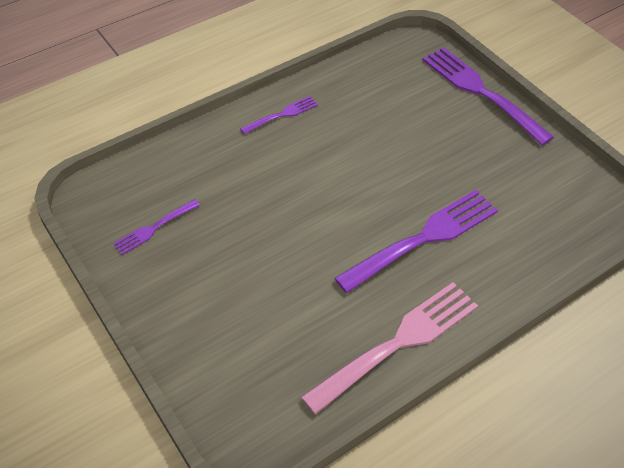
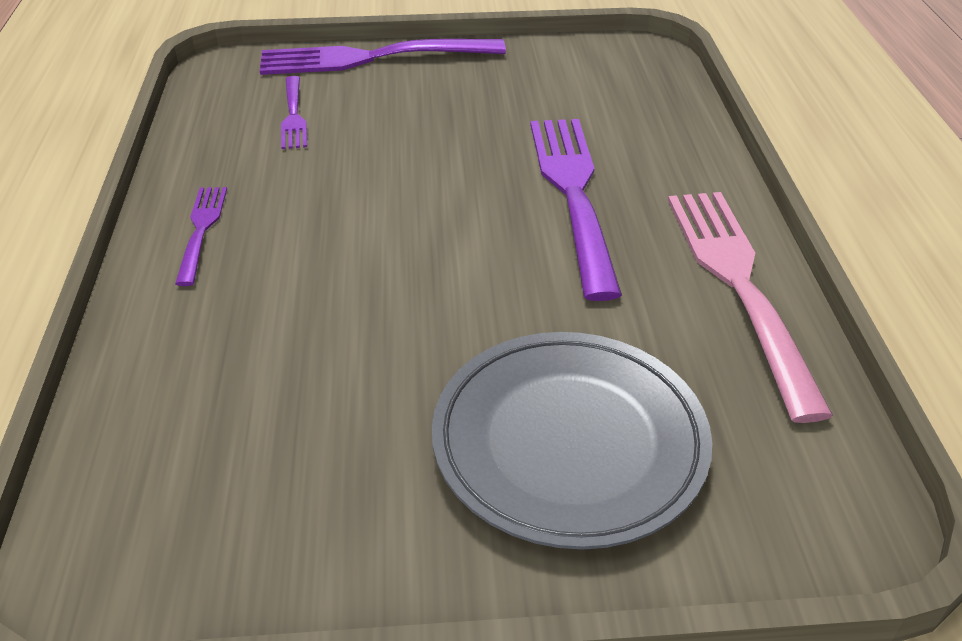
camera: 60 degrees left, 10 degrees down
purple fork [113,199,200,255] -> purple fork moved to [281,76,307,149]
none -> grey plate [432,332,712,549]

